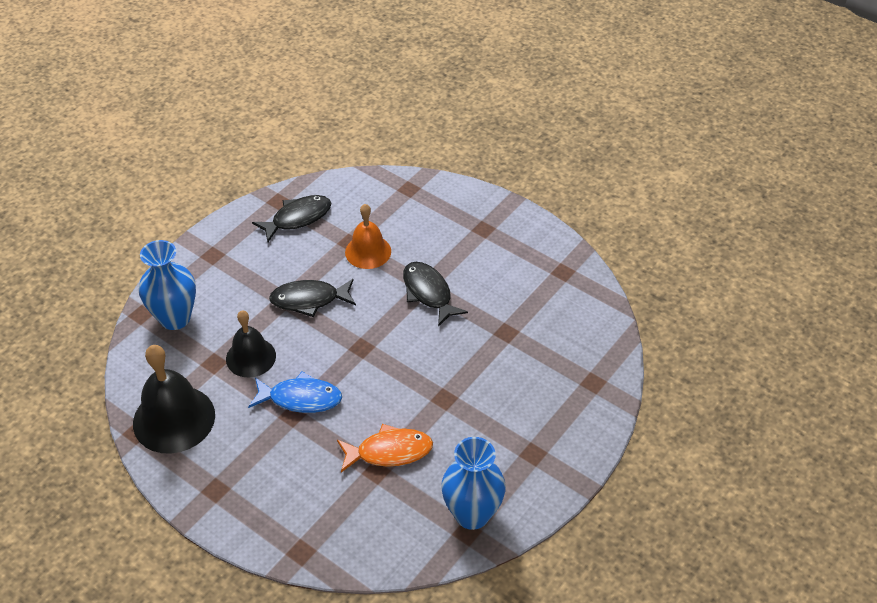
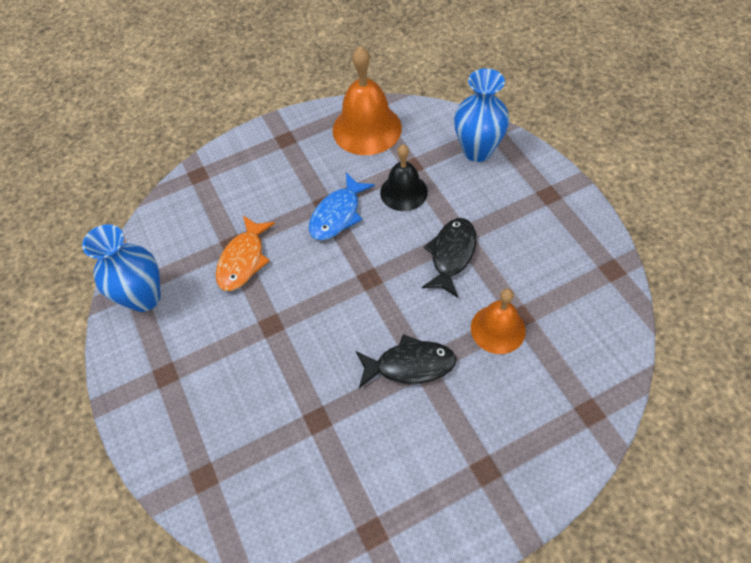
camera: 120 degrees right, 10 degrees up
black bell [133,345,215,454] -> orange bell [333,46,402,155]
black fish [252,195,332,242] -> none

